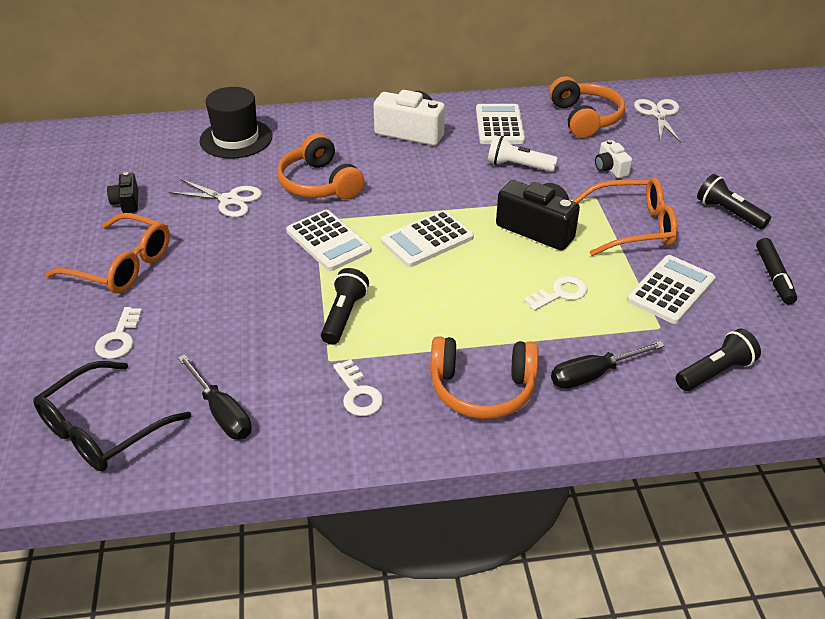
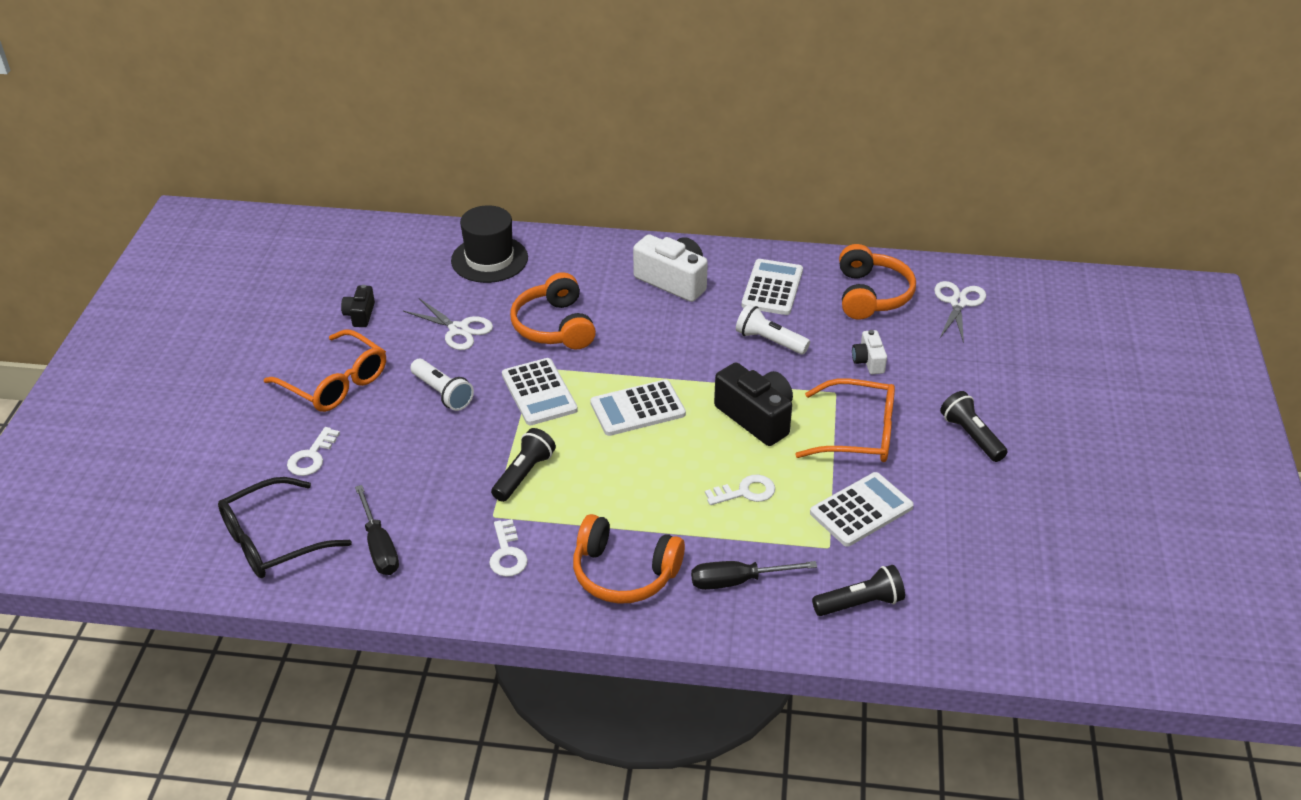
camera: 15 degrees right, 0 degrees up
black marker [756,238,797,305] -> none
none -> white flashlight [410,359,474,411]

